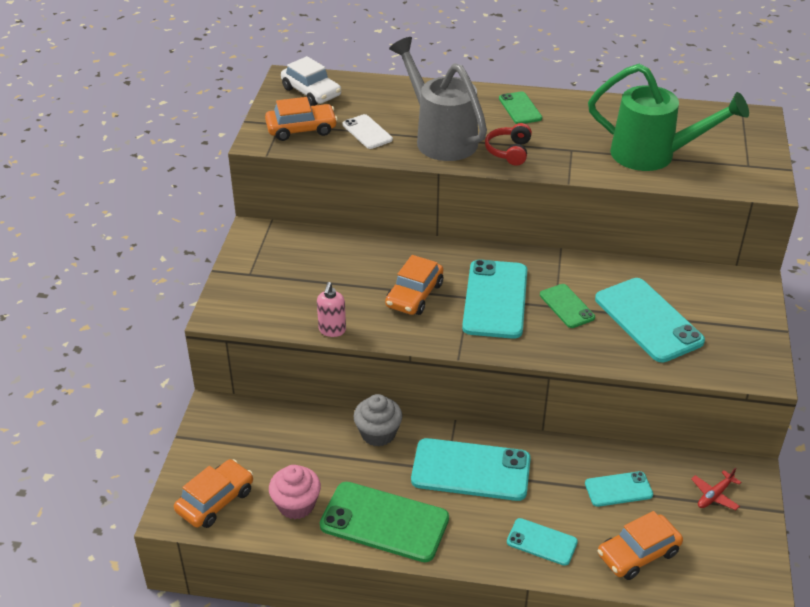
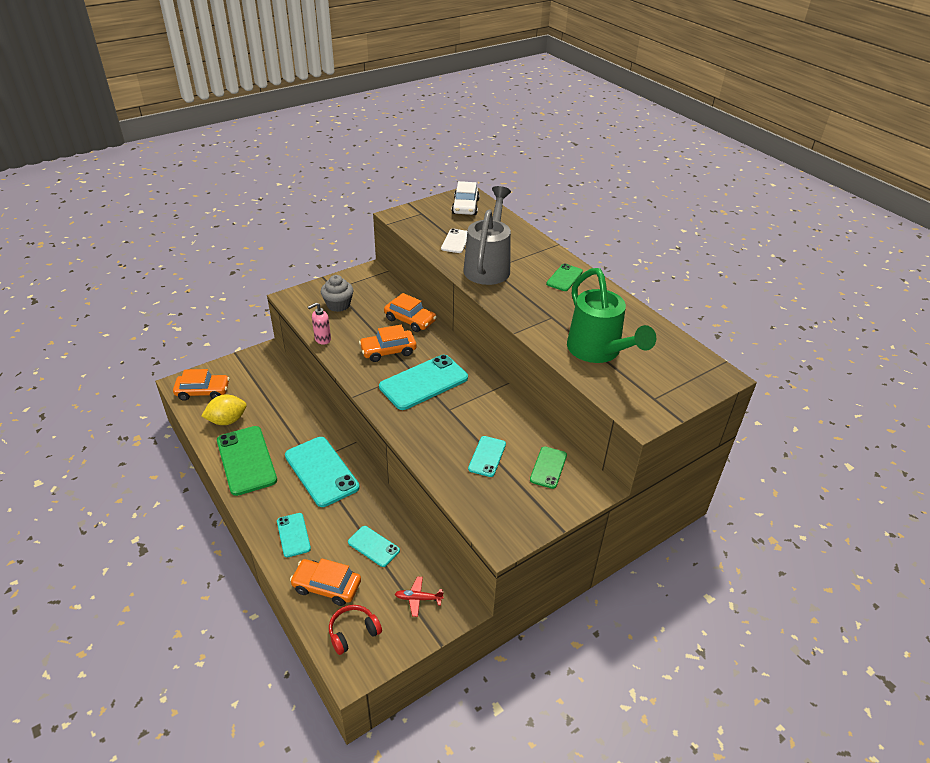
camera: 45 degrees right, 0 degrees up
orange car [265,97,338,141] -> orange car moved to [384,293,437,332]
pink cupcake [269,465,321,519] -> yellow lemon [202,394,247,425]
grey cupcake [353,394,403,447] -> grey cupcake moved to [321,275,354,312]
red headphones [485,123,532,166] -> red headphones moved to [329,605,382,655]
green phone [540,284,595,328] -> green phone moved to [530,446,567,489]
turquoise phone [595,278,705,363] -> turquoise phone [468,436,506,477], size x0.54

